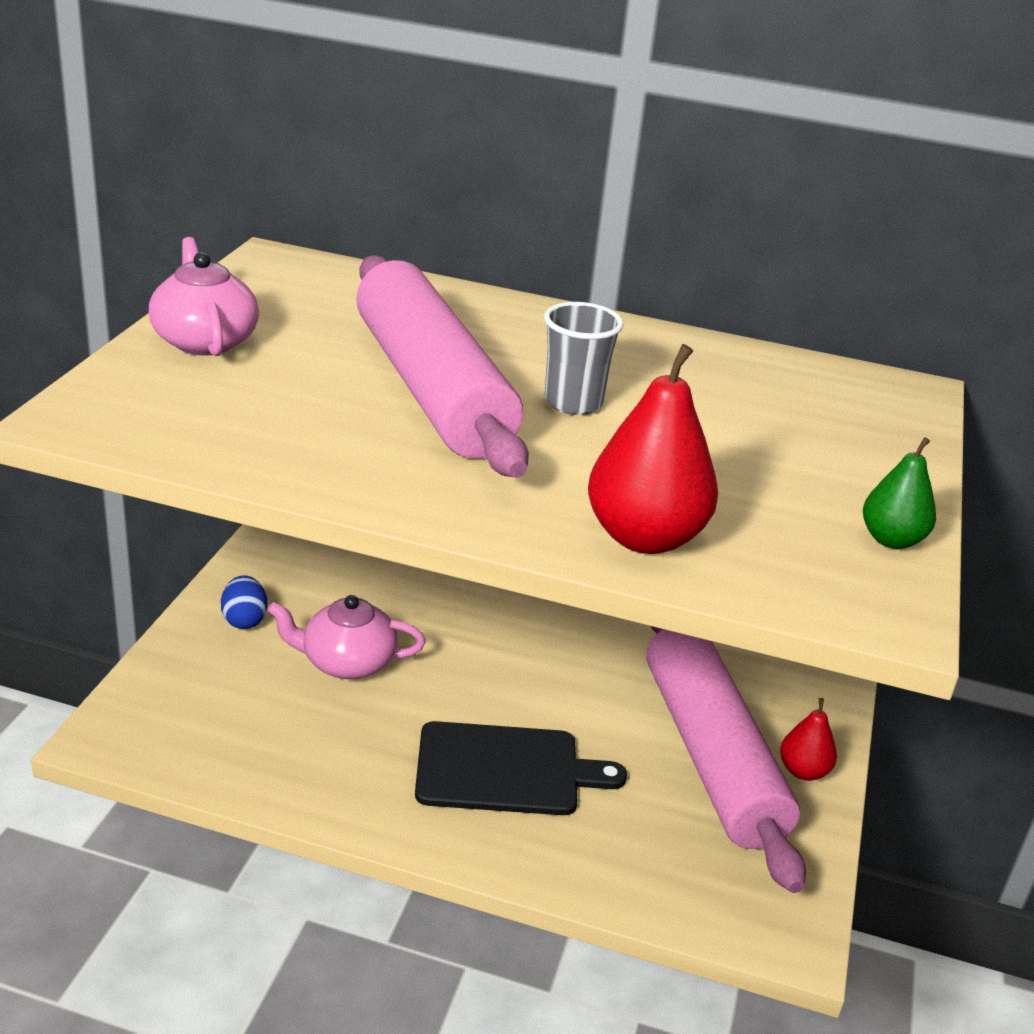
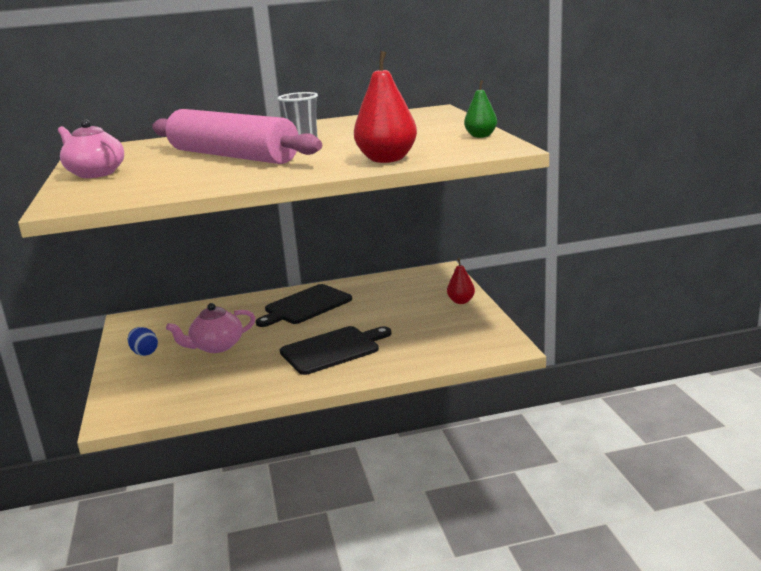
camera: 25 degrees left, 10 degrees down
pink rolling pin [646,626,806,893] -> none
none -> black cutting board [256,284,352,327]

